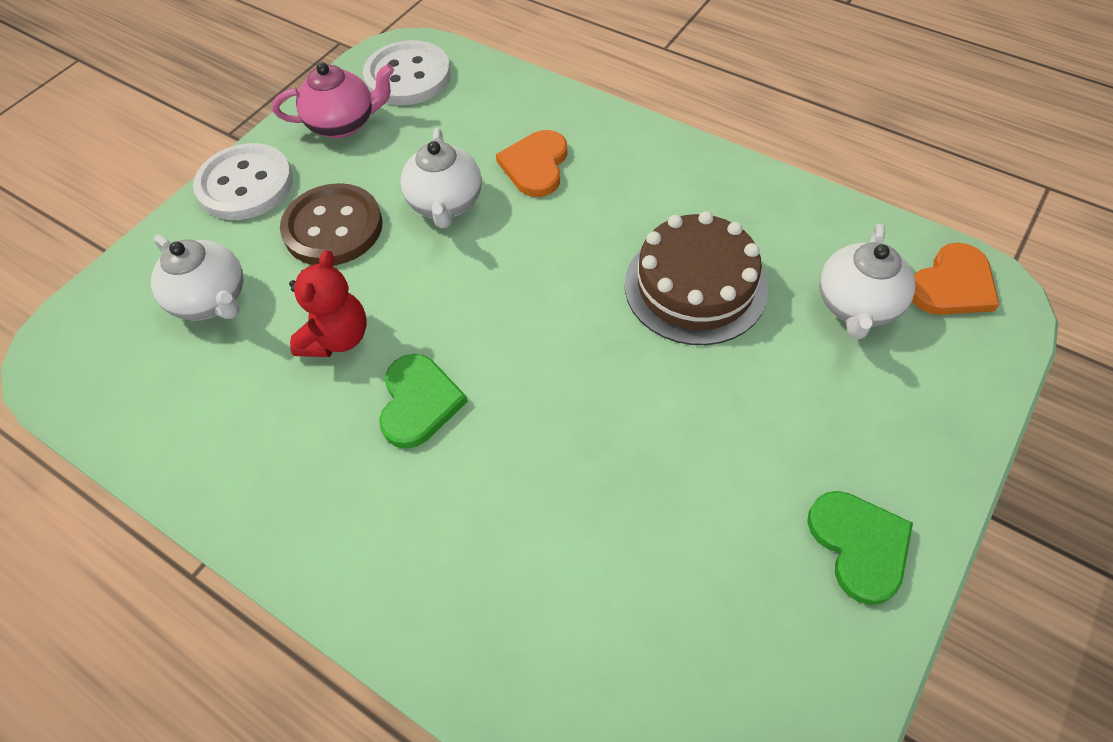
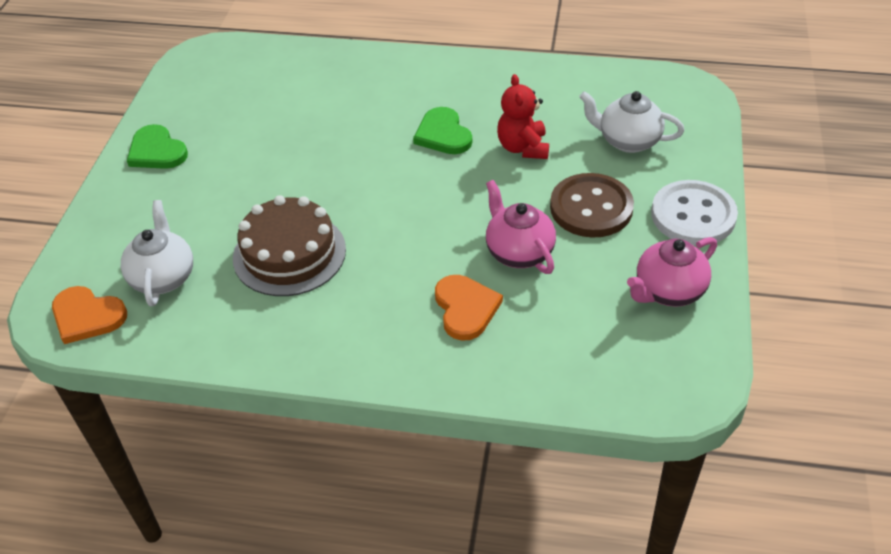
camera: 155 degrees right, 10 degrees down
white button [363,40,451,105] -> none
white teapot [400,128,482,228] -> pink teapot [486,180,556,274]
orange heart [912,243,1000,315] -> orange heart turned 90 degrees counterclockwise [52,286,127,344]

